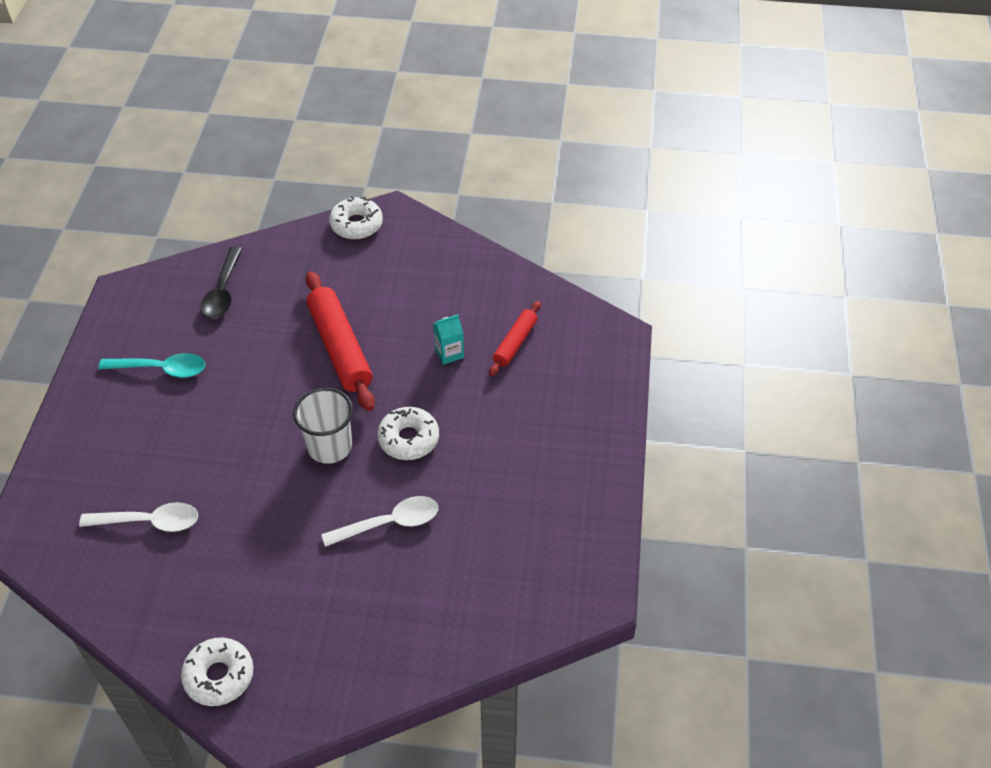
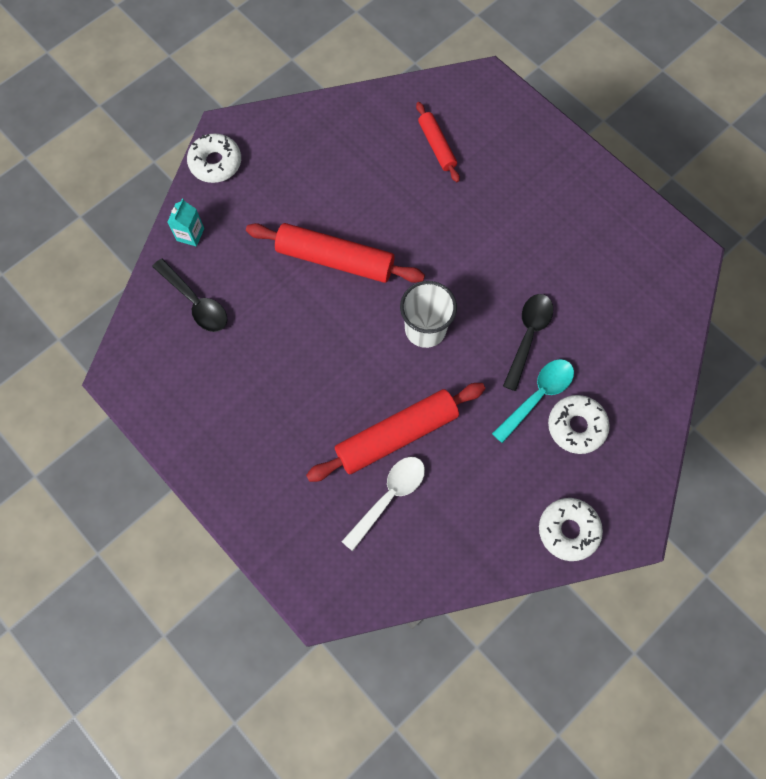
camera: 50 degrees left, 20 degrees up
turquoise spoon [98,353,205,378] -> turquoise spoon moved to [492,359,574,443]
white spoon [321,496,438,547] -> black spoon [503,294,553,391]
white donut [377,407,439,460] -> white donut moved to [548,395,610,454]
turquoise carton [433,314,464,365] -> turquoise carton moved to [168,199,204,247]
none -> red rolling pin [306,383,485,482]

